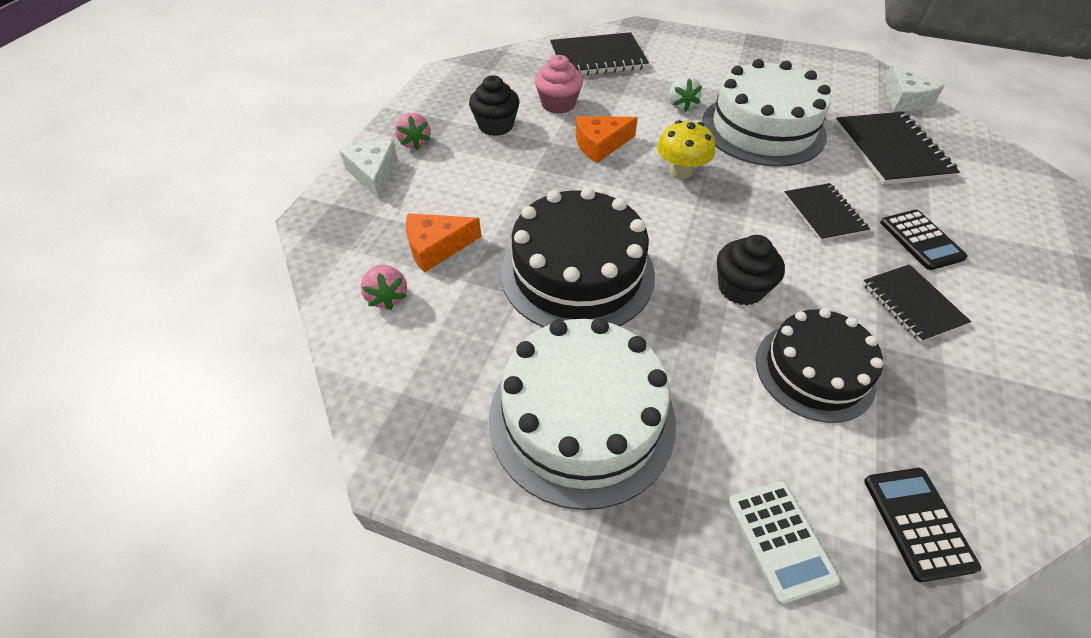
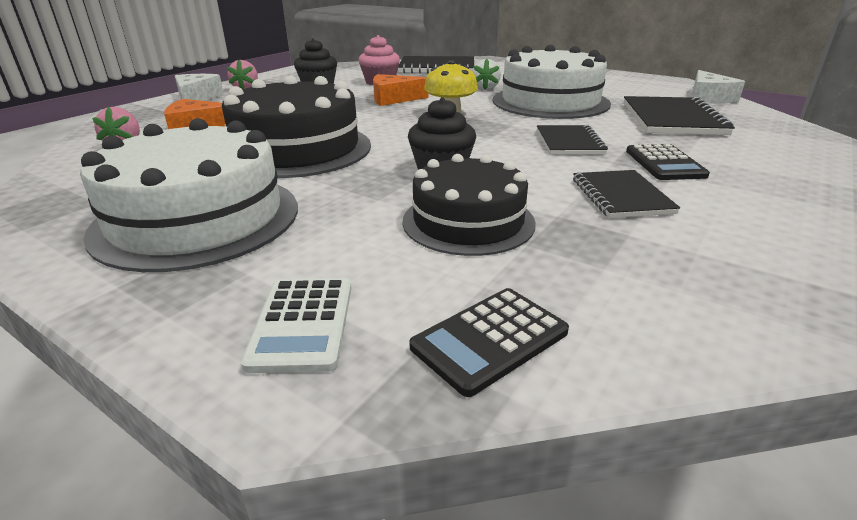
camera: 15 degrees right, 20 degrees down
black calculator [864,468,981,582] -> black calculator turned 135 degrees counterclockwise [409,288,569,397]

